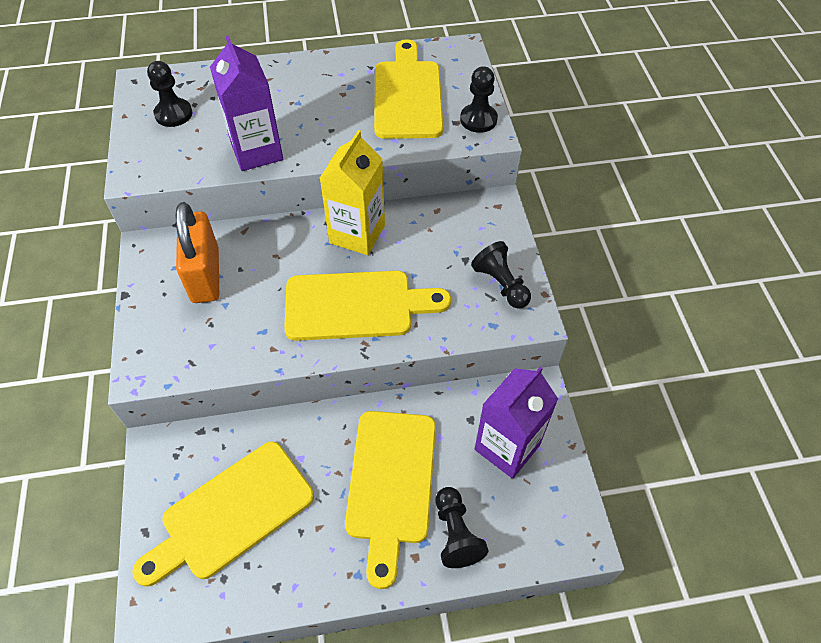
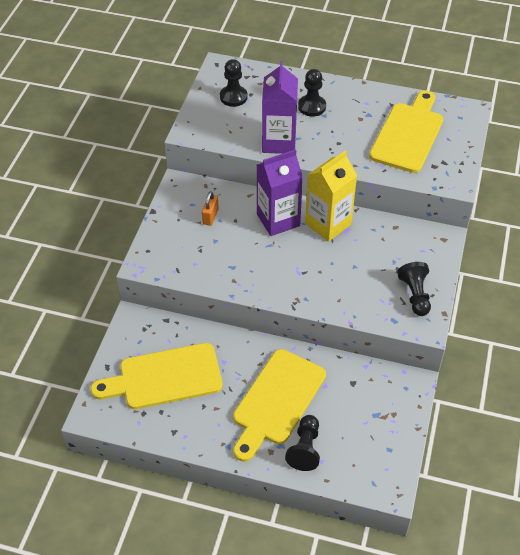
camera: 25 degrees right, 5 degrees down
orange padlock [176,202,219,303] -> orange padlock [202,191,219,226], size x0.48
yellow cutting board [284,271,451,341] -> none
black pawn [460,66,498,133] -> black pawn moved to [298,69,326,116]
purple carton [475,367,558,479] -> purple carton moved to [257,149,303,236]

